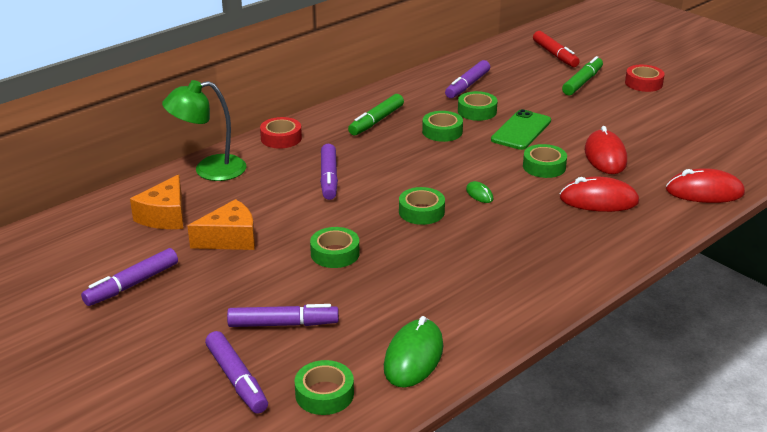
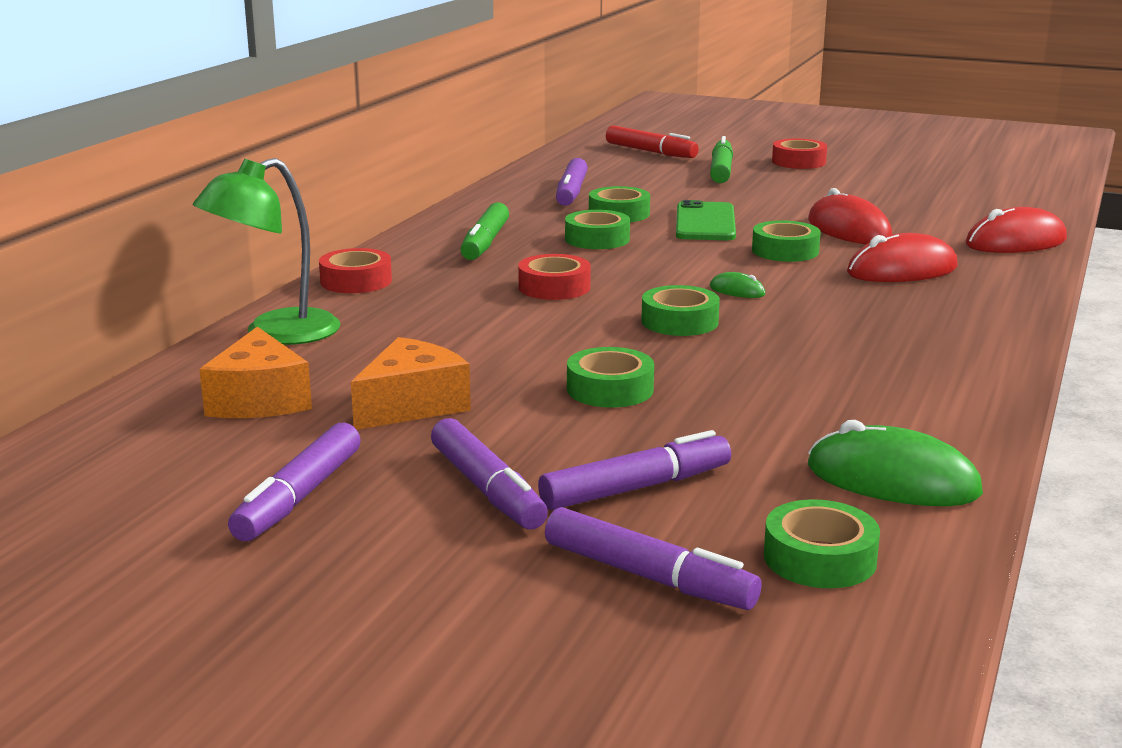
camera: 25 degrees left, 10 degrees down
purple marker [320,144,338,200] -> purple marker moved to [431,418,548,529]
green mouse [384,316,443,388] -> green mouse turned 60 degrees counterclockwise [808,420,983,506]
none -> red tape [518,254,591,300]

